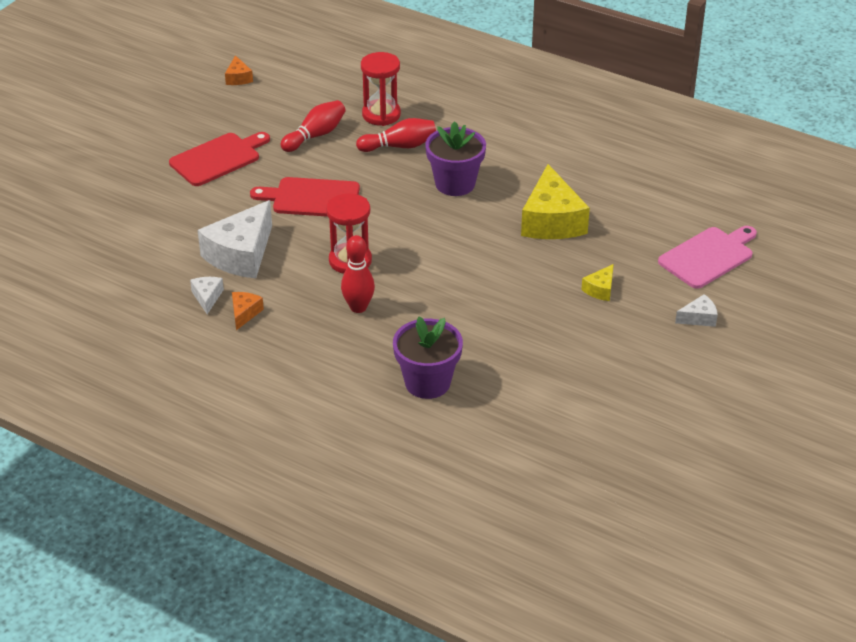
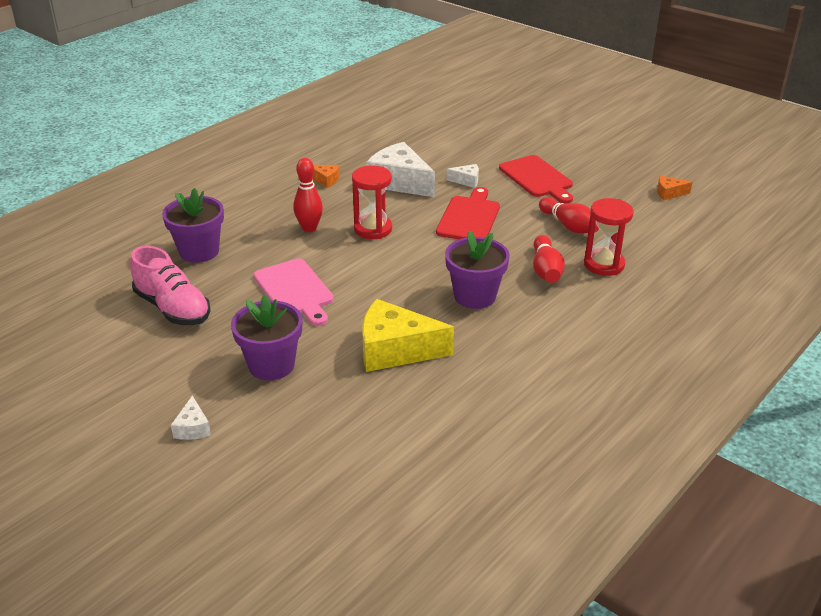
camera: 100 degrees right, 5 degrees down
white cheese [190,277,224,314] -> white cheese moved to [446,164,479,188]
yellow cheese [581,264,614,301] -> purple flower pot [231,295,302,381]
pink cutting board [658,226,757,289] -> pink cutting board moved to [253,259,334,326]
none -> pink shoe [130,246,210,325]

